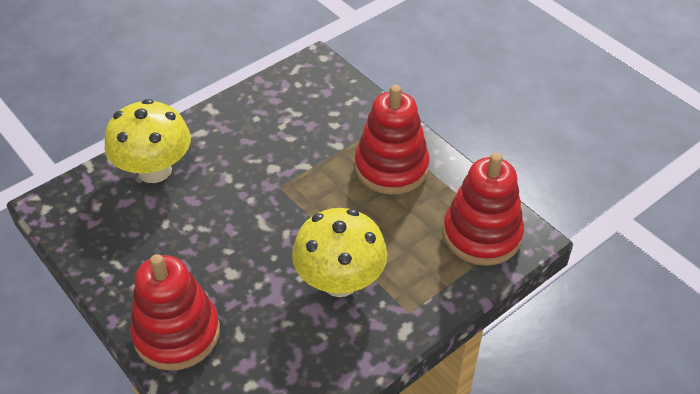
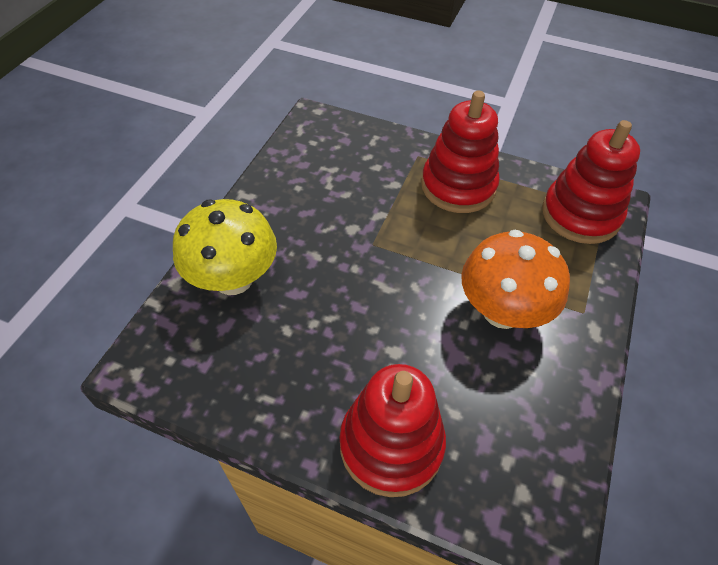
camera: 30 degrees left, 5 degrees up
yellow mushroom [292,208,387,297] -> orange mushroom [461,230,570,329]

